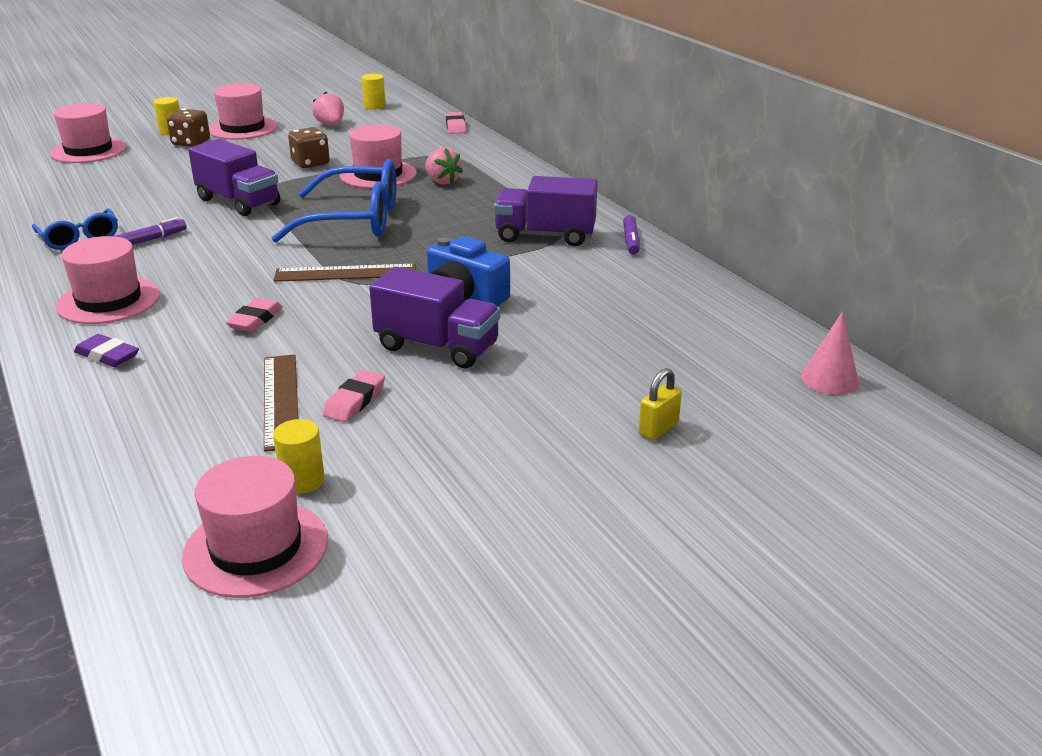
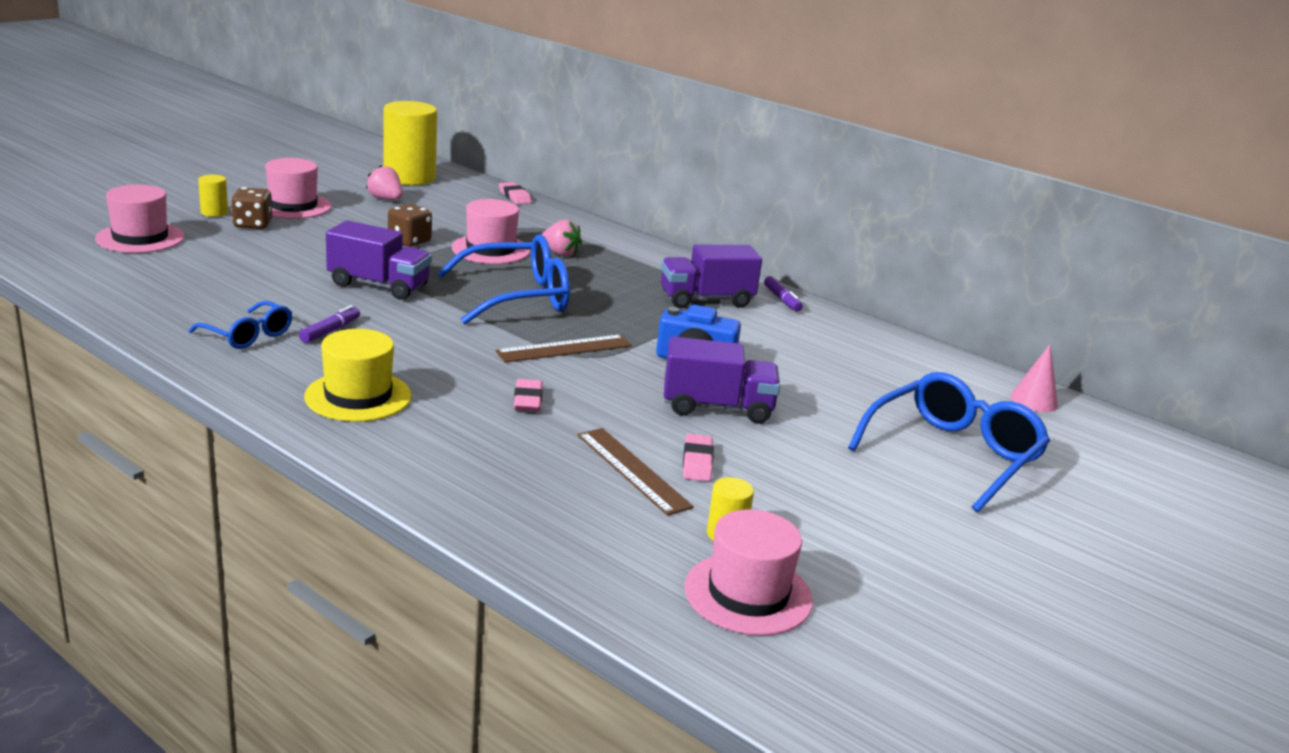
camera: 25 degrees left, 5 degrees down
pink hat [56,236,160,324] -> yellow hat [304,329,412,422]
purple eraser [74,334,139,367] -> none
yellow cylinder [362,74,386,110] -> yellow cylinder [383,101,437,185], size x2.25
yellow padlock [639,368,682,440] -> blue glasses [848,372,1050,513]

